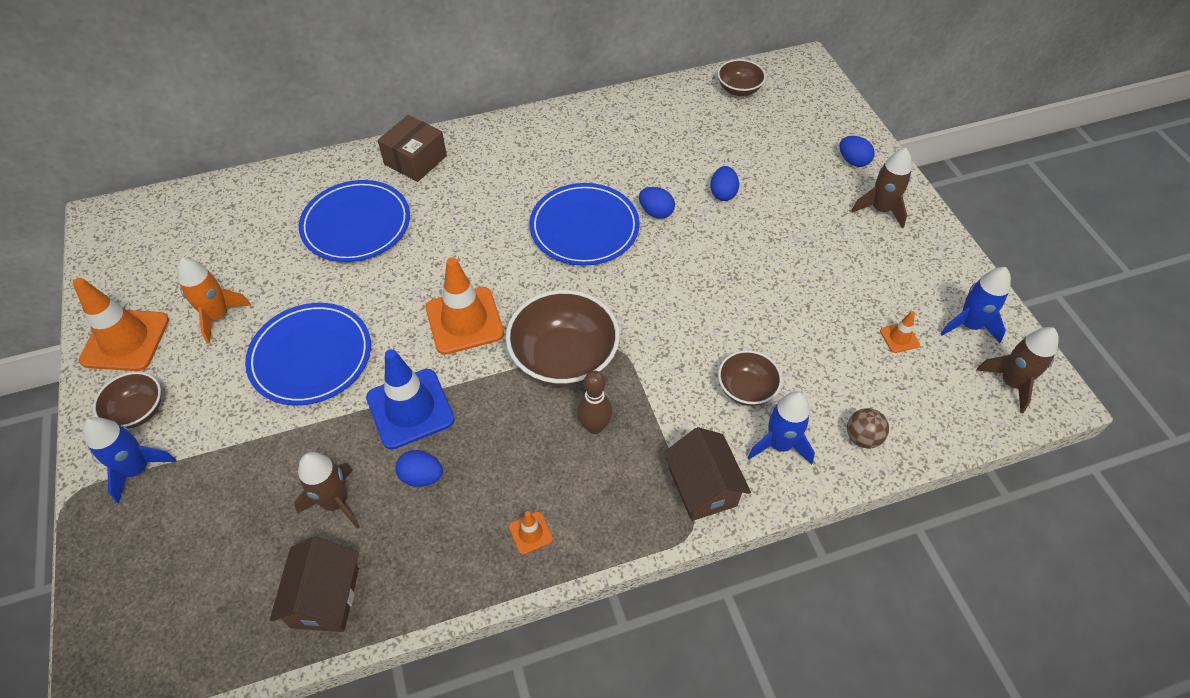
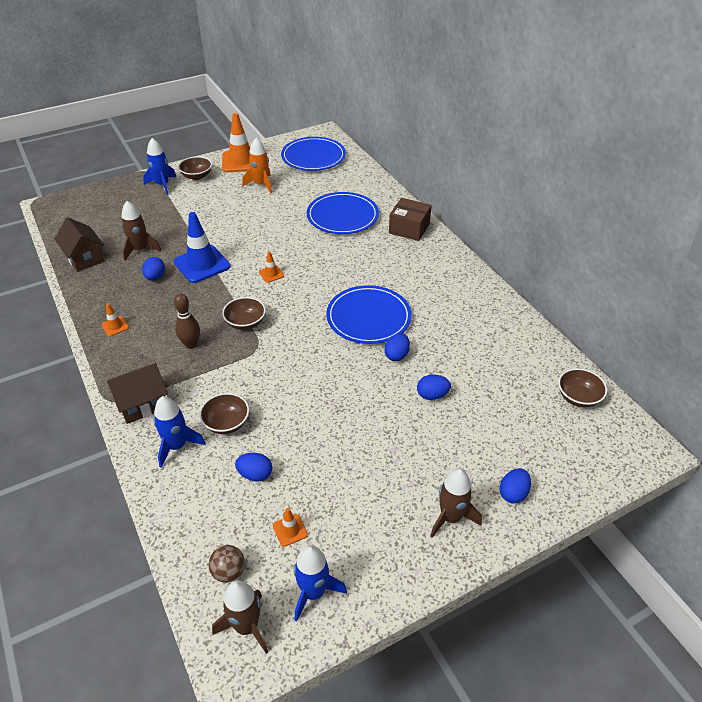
camera: 80 degrees right, 10 degrees down
blue plate [245,303,371,406] -> blue plate moved to [281,137,346,171]
brown house [270,537,359,632] -> brown house turned 60 degrees clockwise [54,217,105,272]
orange traffic cone [426,257,504,355] -> orange traffic cone [259,251,284,283], size x0.45
brown bowl [506,290,620,387] -> brown bowl [222,297,266,330], size x0.55
brown ball [847,408,889,448] -> brown ball moved to [209,545,245,583]
none -> blue egg [235,453,272,481]

